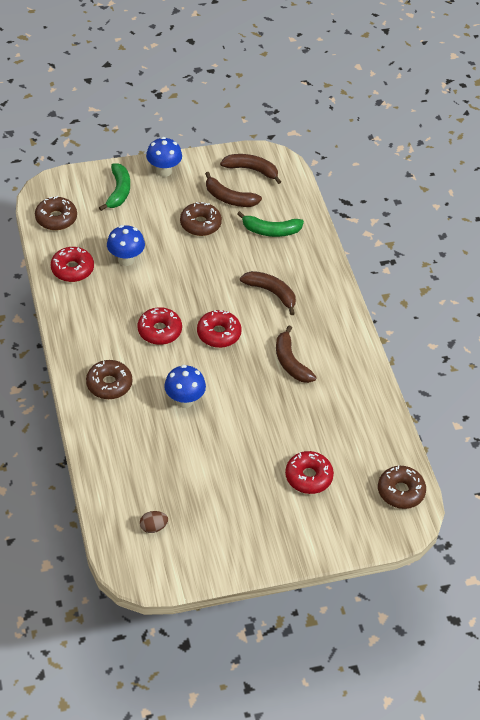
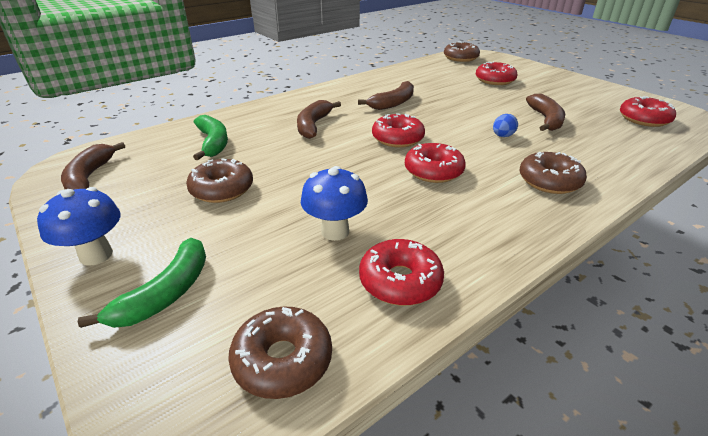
camera: 110 degrees left, 15 degrees down
green banana [99,163,130,211] -> green banana turned 135 degrees clockwise [77,238,206,328]
brown egg [140,511,168,533] -> red donut [620,96,676,127]
blue mushroom [164,365,206,408] -> blue egg [493,114,518,137]
brown banana [205,172,262,207] -> brown banana moved to [526,94,565,131]

